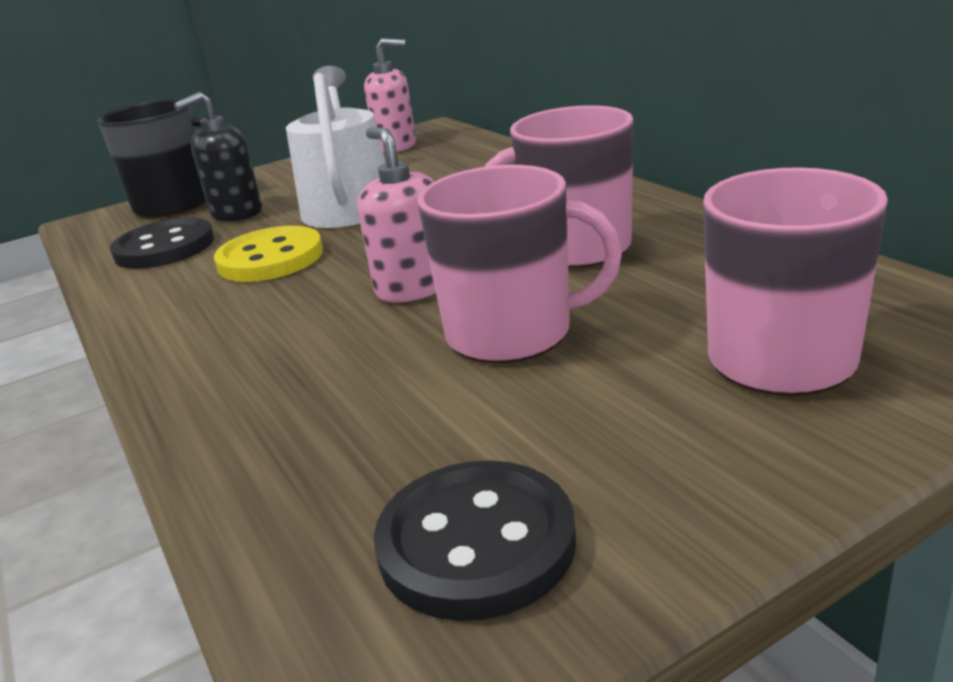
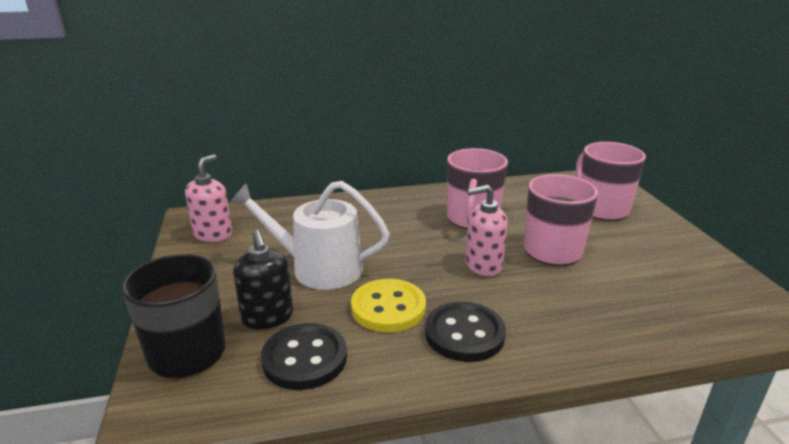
camera: 75 degrees left, 0 degrees up
black button [374,460,576,621] -> black button moved to [425,302,506,362]

